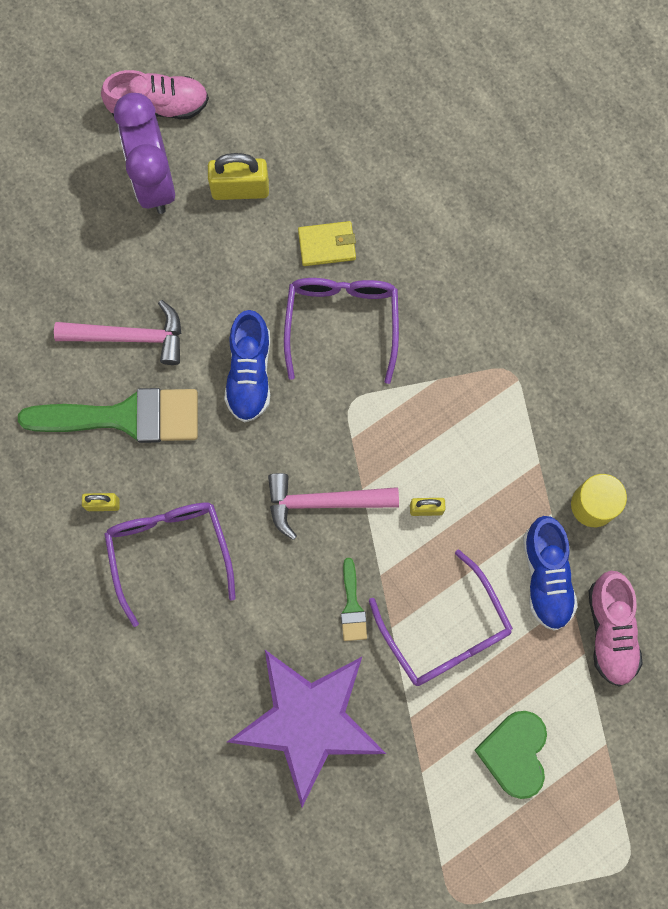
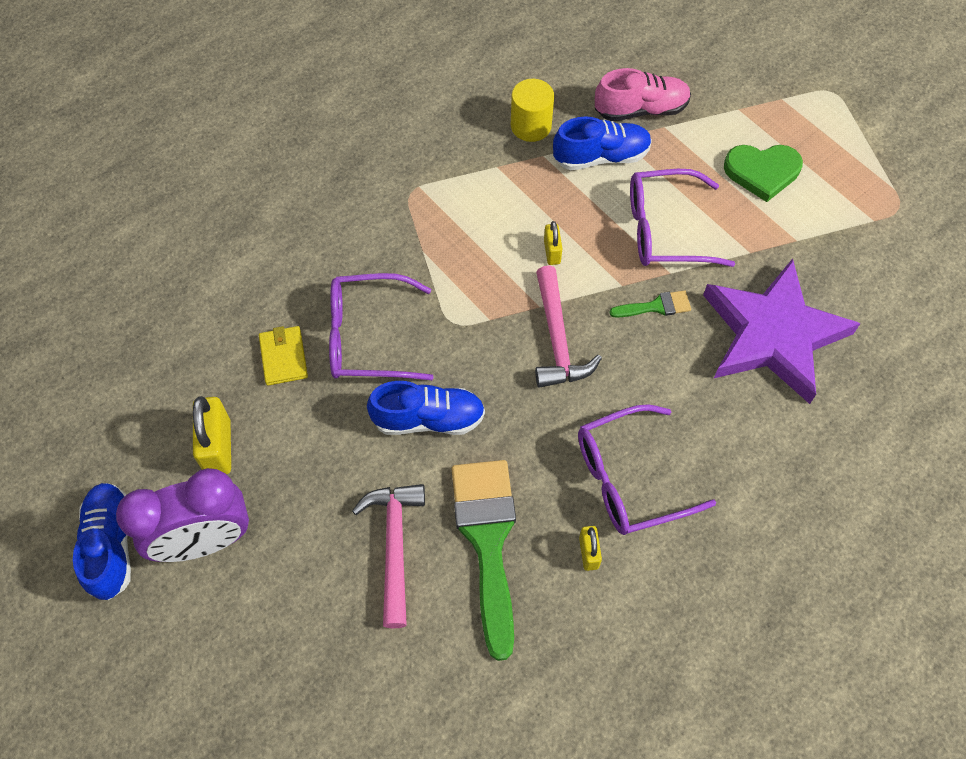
camera: 95 degrees left, 15 degrees down
pink shoe [101,70,209,119] -> blue shoe [73,483,131,600]
purple glasses [369,550,513,686] -> purple glasses turned 150 degrees counterclockwise [630,169,735,267]

